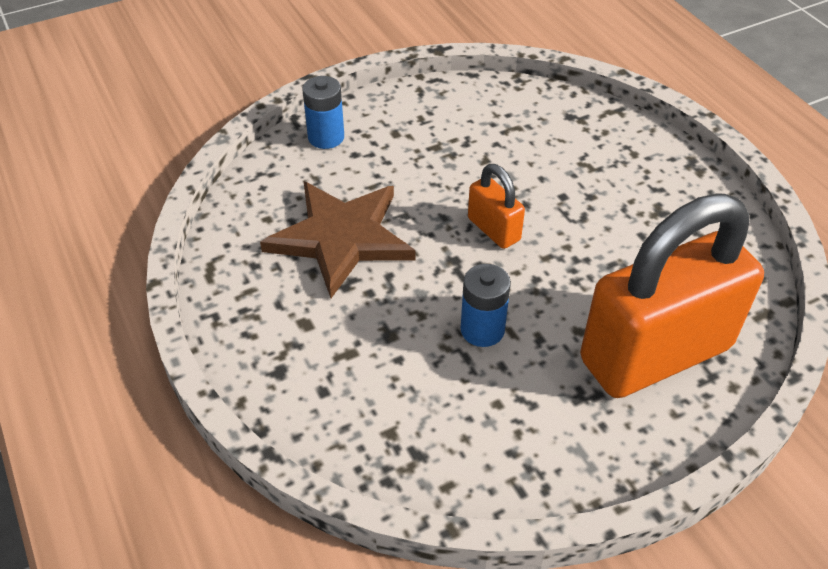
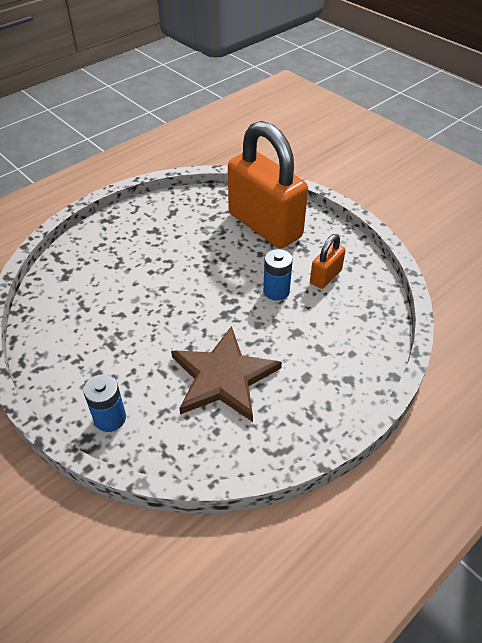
camera: 105 degrees left, 0 degrees up
orange padlock [468,164,525,249] -> orange padlock moved to [310,234,346,289]

